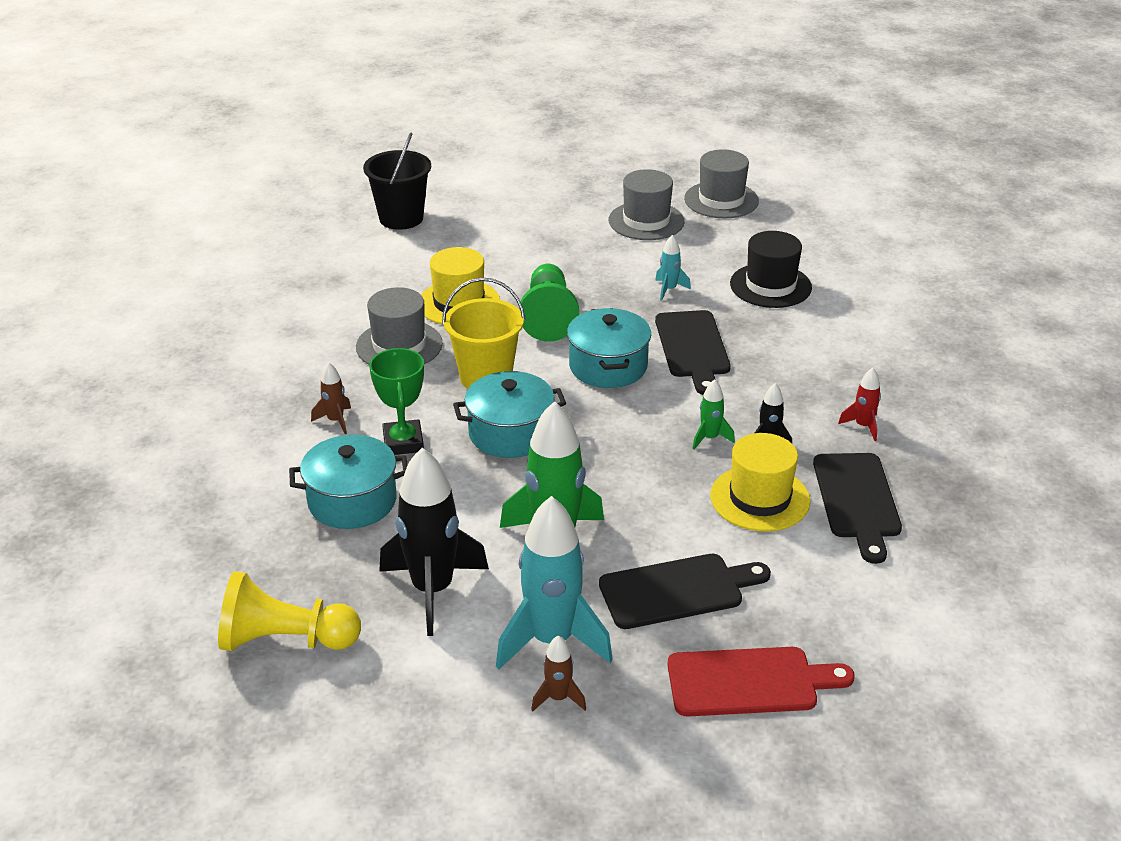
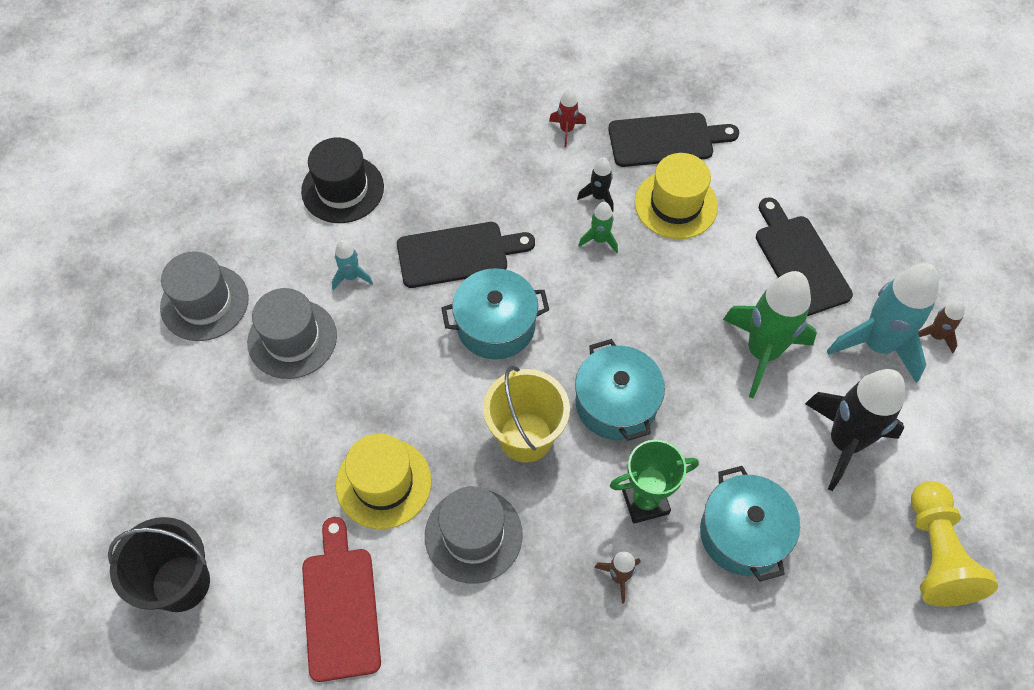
camera: 95 degrees left, 25 degrees up
green pawn [519,264,579,341] -> none
red cutting board [667,647,855,717] -> red cutting board moved to [302,517,381,682]
grey hat [684,149,759,218] -> grey hat moved to [247,288,337,379]

